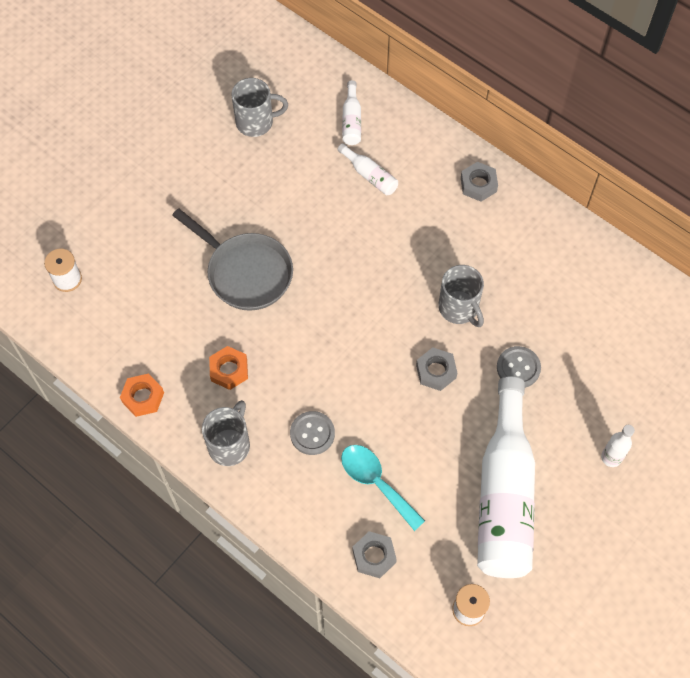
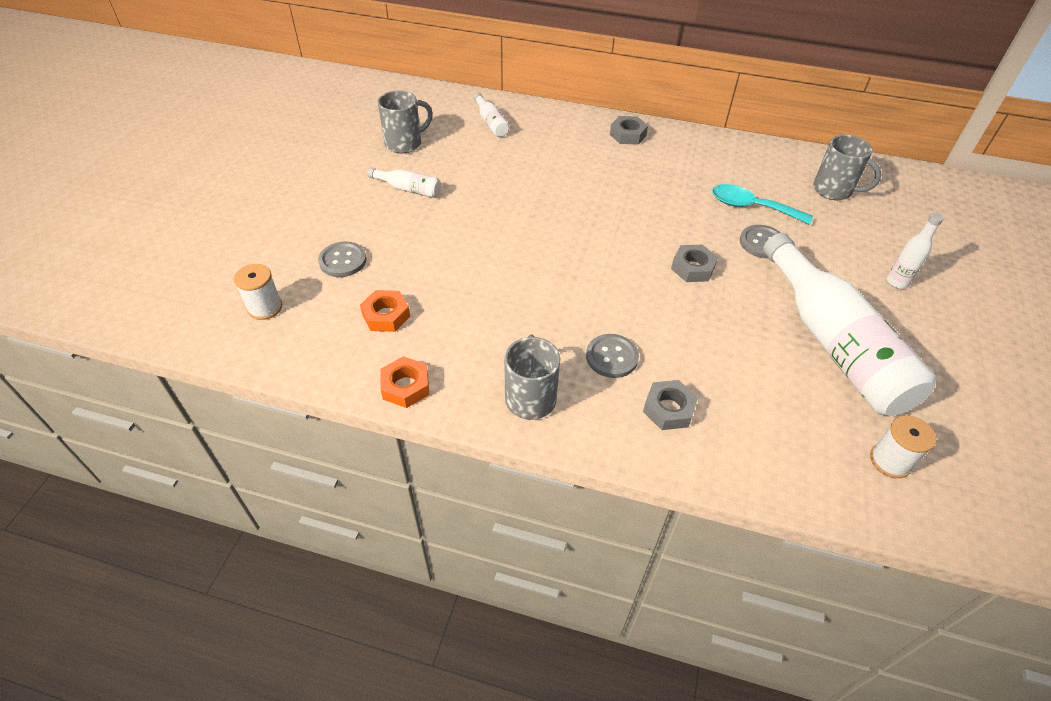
camera: 25 degrees left, 15 degrees down
grey pan [172,208,293,311] -> none
orange nut [209,346,248,390] -> orange nut moved to [360,290,410,332]
white bottle [337,143,398,195] -> white bottle moved to [368,168,441,198]
turquoise spoon [341,445,425,531] -> turquoise spoon moved to [712,184,813,225]
grey nut [352,531,397,578] -> grey nut moved to [643,380,698,430]
grey mug [438,265,484,327] -> grey mug moved to [813,135,882,200]
none -> grey button [318,241,366,277]

